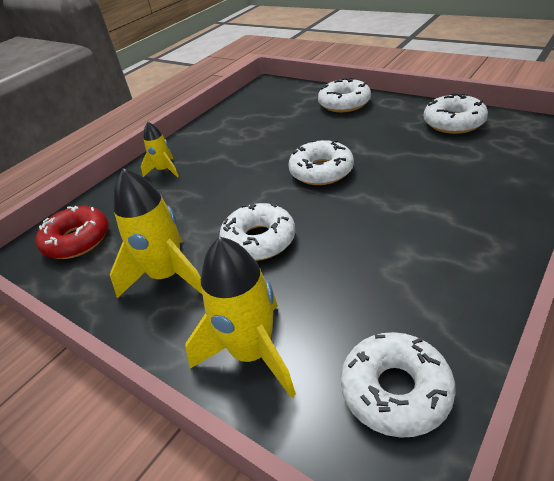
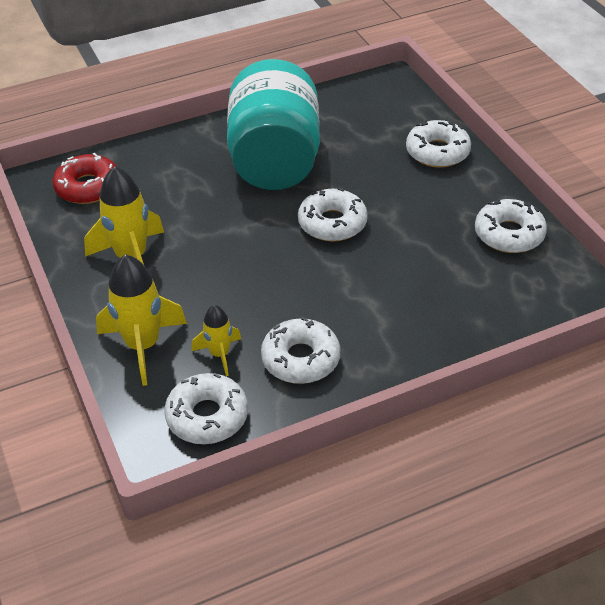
camera: 25 degrees right, 5 degrees up
yellow rocket [141,122,179,178] -> yellow rocket moved to [192,305,241,376]
white donut [219,203,295,261] -> white donut moved to [261,317,340,384]
none -> turquoise jar [227,59,320,190]

